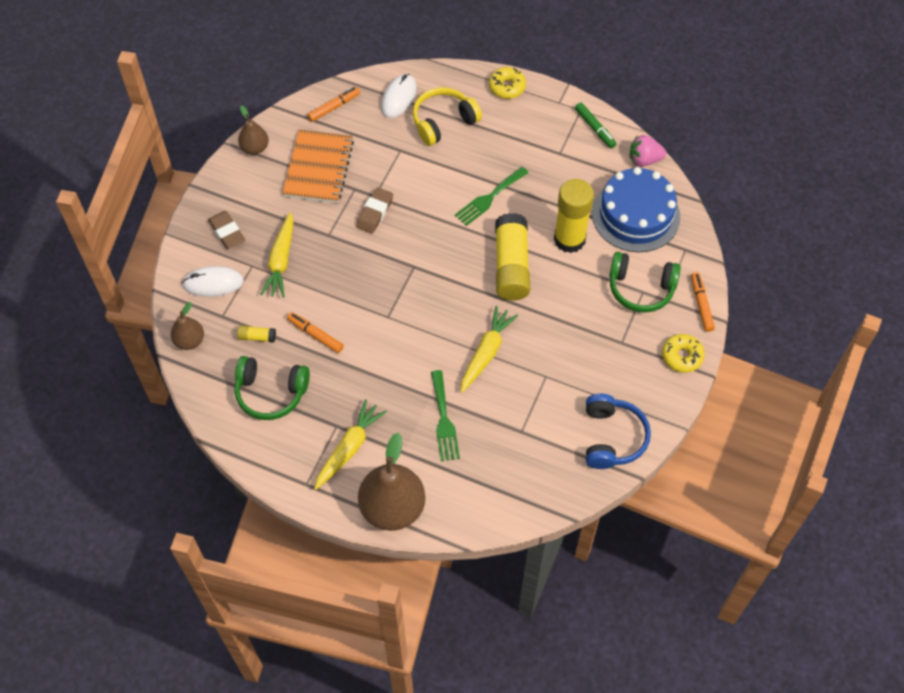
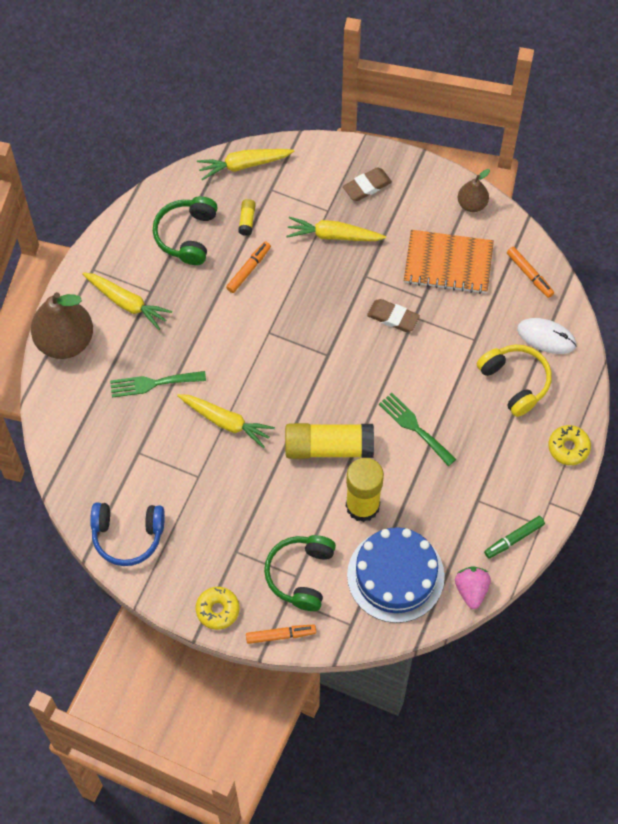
camera: 90 degrees right, 5 degrees up
brown pear [171,302,204,350] -> yellow carrot [197,149,294,180]
white mouse [182,266,244,297] -> none

